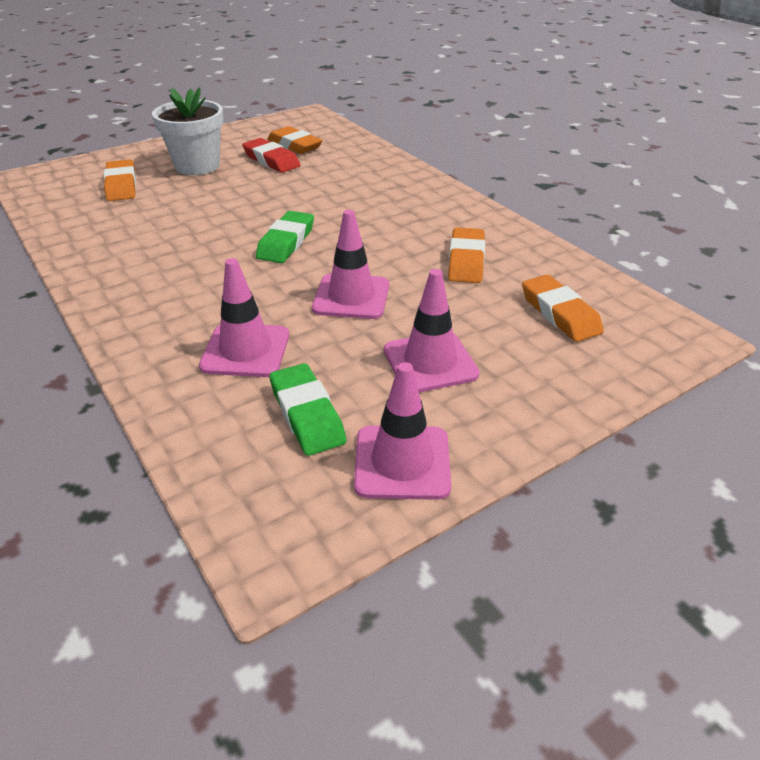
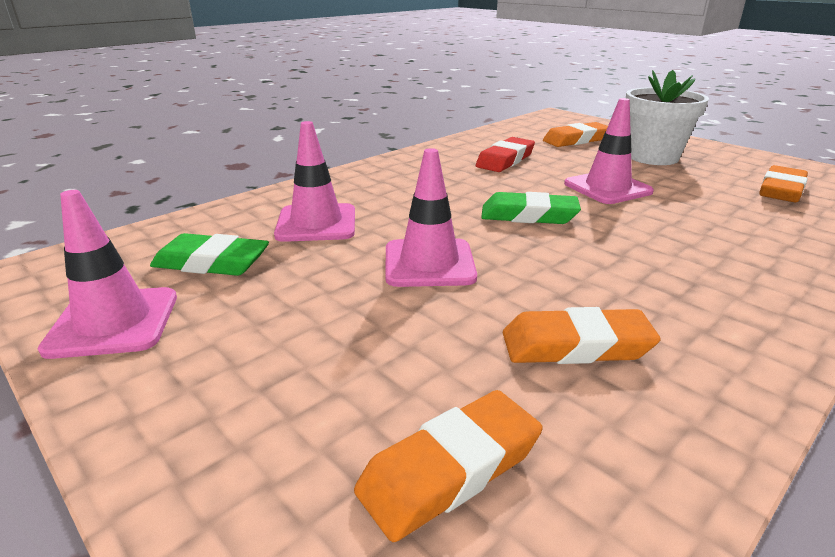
camera: 80 degrees right, 10 degrees down
red eraser [242,138,300,173] -> red eraser moved to [476,137,535,172]
green eraser [269,363,346,456] -> green eraser turned 45 degrees clockwise [150,233,269,276]
pink traffic cone [384,269,479,393] -> pink traffic cone moved to [564,98,654,204]

